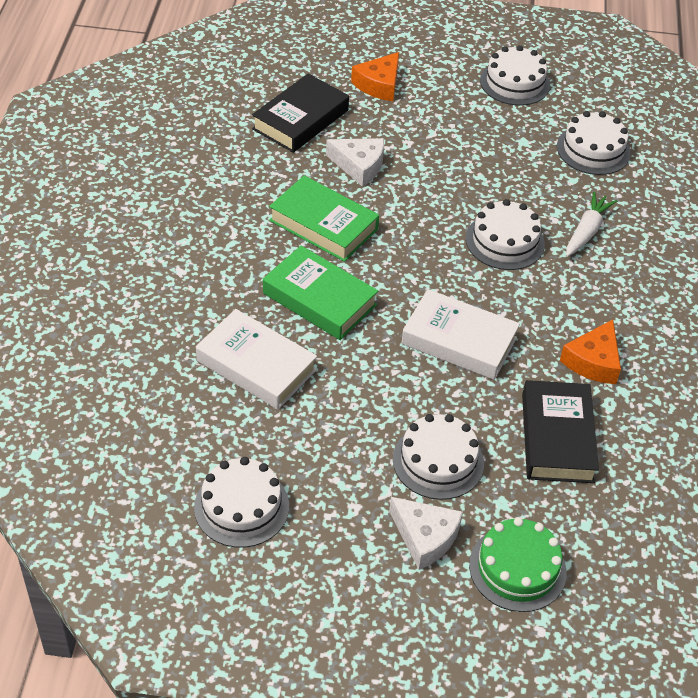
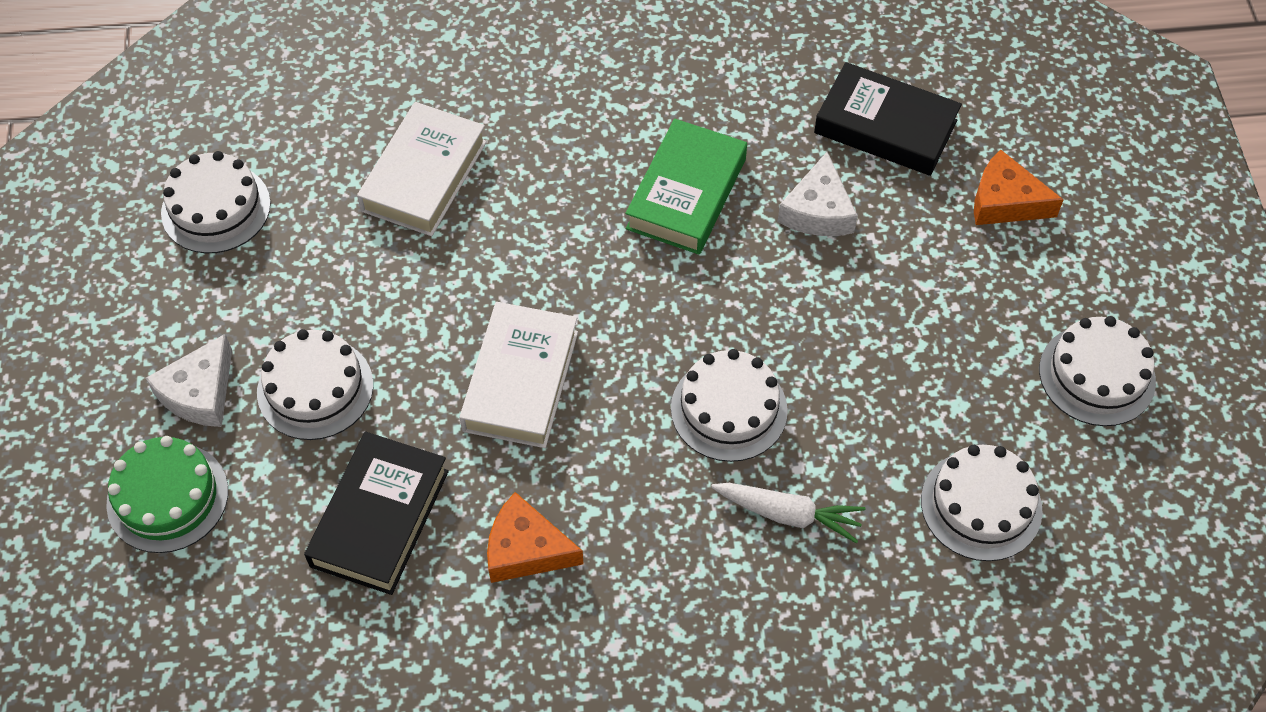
camera: 80 degrees right, 10 degrees up
green book [263,245,378,340] -> none
black book [522,380,599,483] -> black book turned 60 degrees counterclockwise [304,432,449,595]

